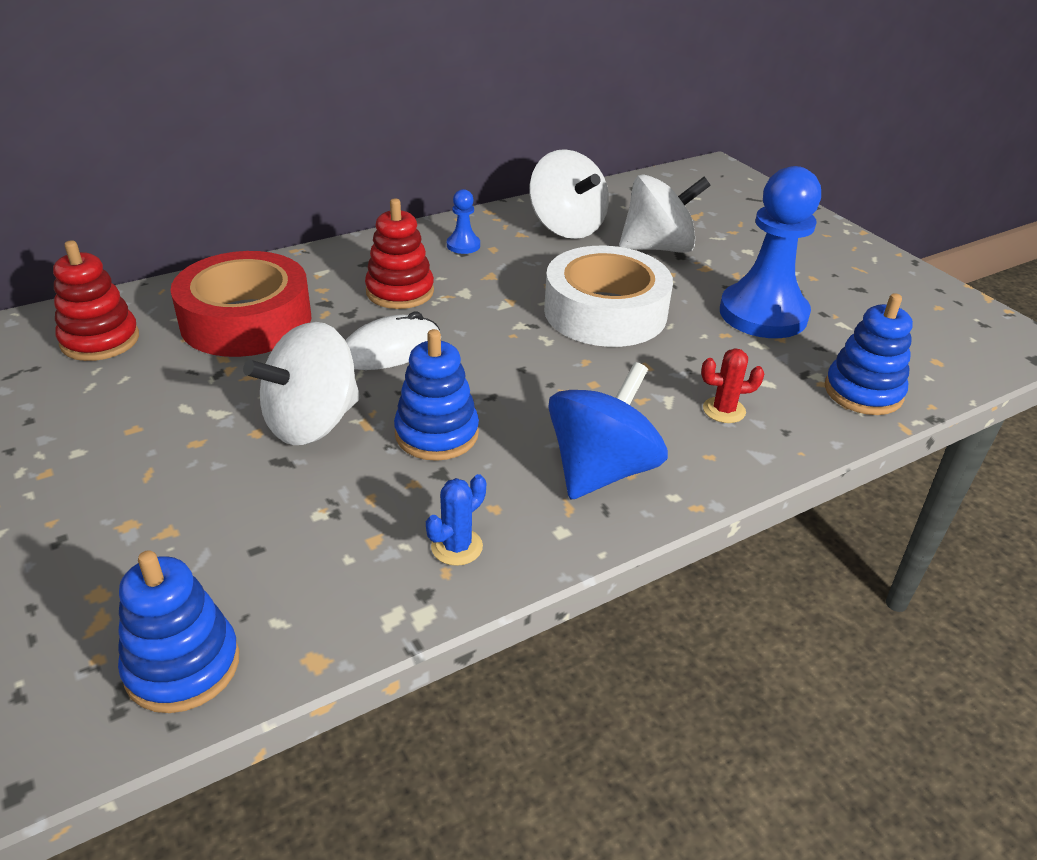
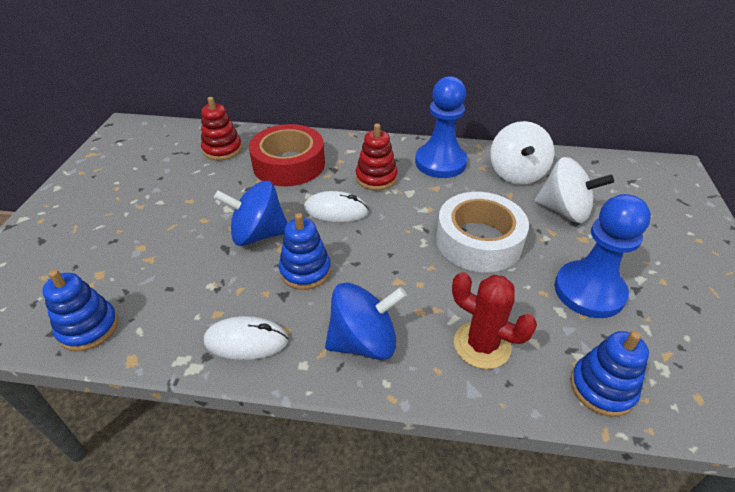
camera: 40 degrees right, 5 degrees up
white spinning top [243,322,360,445] -> blue spinning top [214,181,287,246]
blue cactus [426,474,486,566] -> white mouse [204,316,288,360]
blue pawn [447,189,480,254] -> blue pawn [415,76,468,178], size x2.35
red cactus [701,348,764,423] -> red cactus [452,272,537,369], size x1.81

